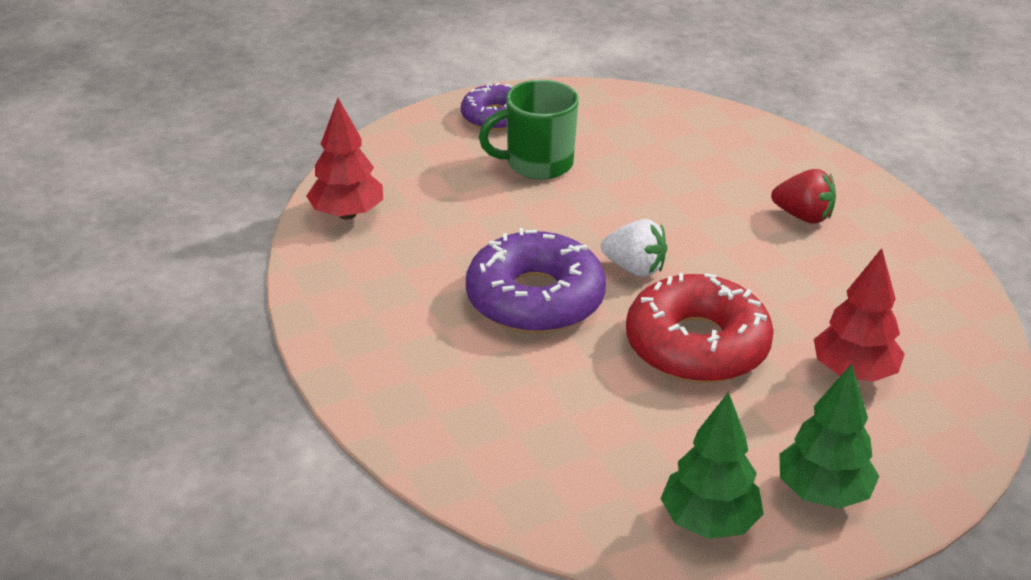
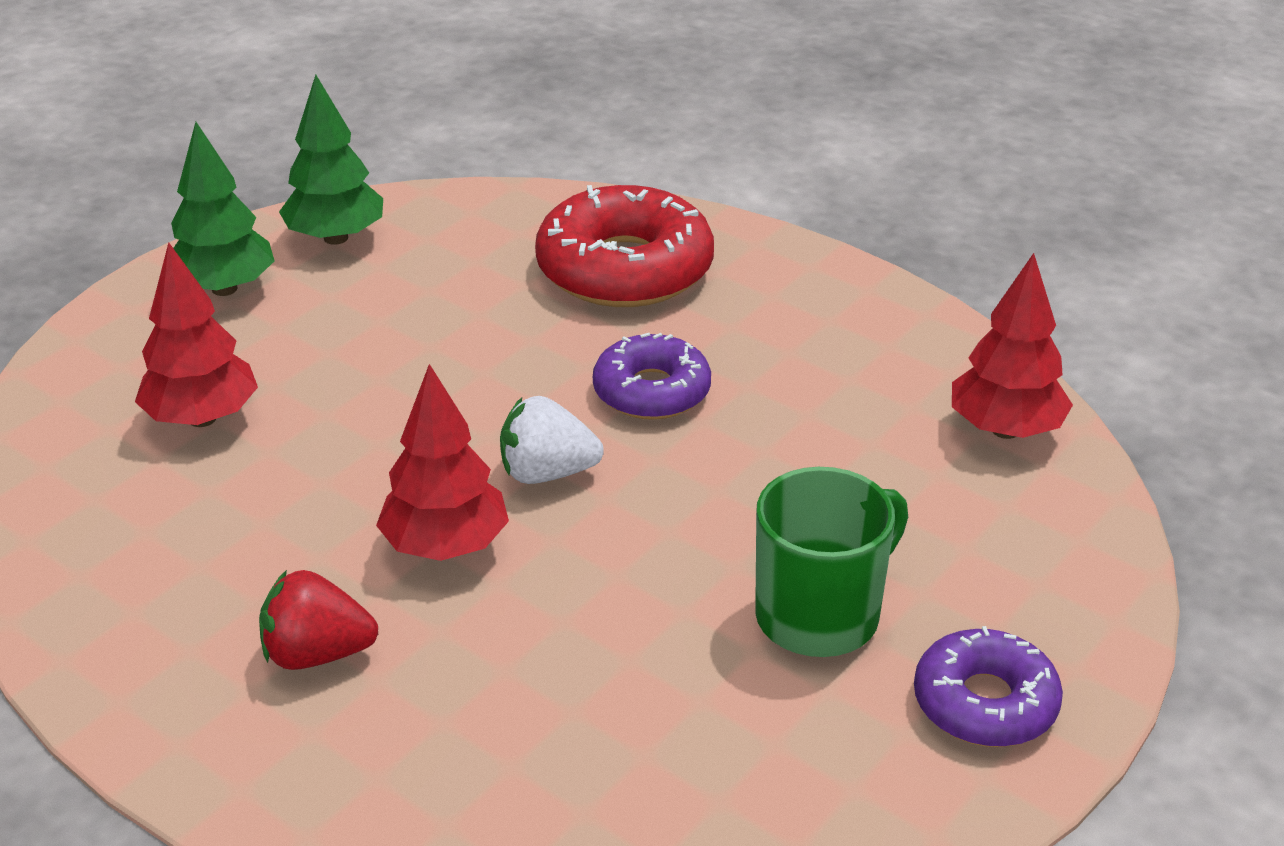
camera: 155 degrees right, 0 degrees up
purple donut [466,228,606,334] -> purple donut [593,333,711,420], size x0.61
red donut [626,273,774,383] -> red donut moved to [535,185,714,307]
none -> red tree [376,364,509,561]

